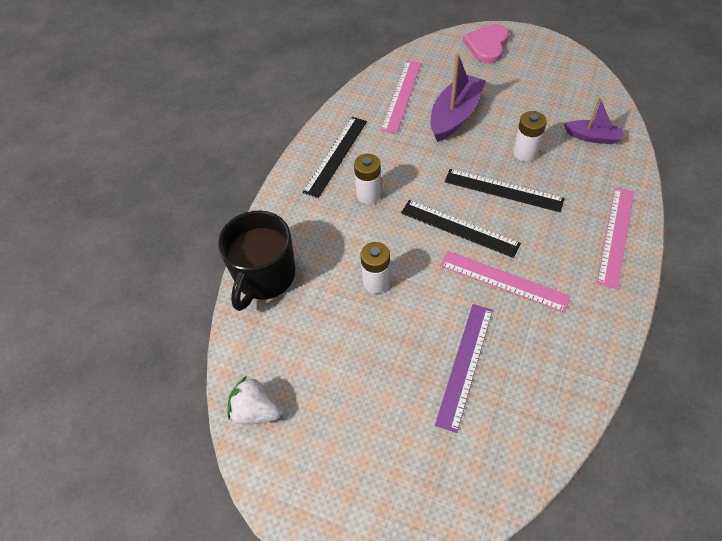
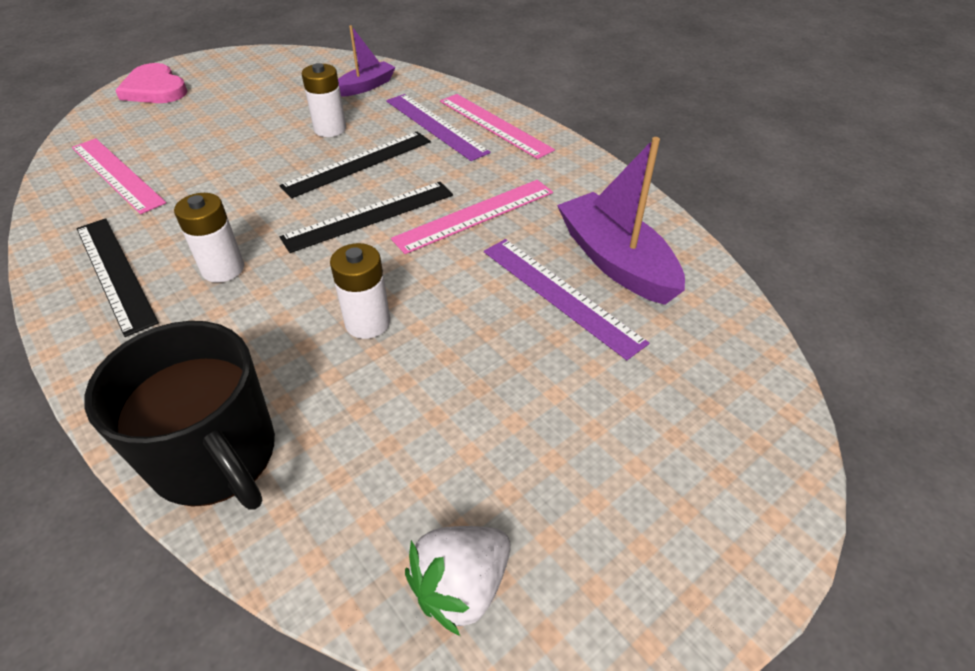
camera: 65 degrees left, 10 degrees down
purple boat [430,53,486,142] -> purple boat moved to [557,137,685,305]
none -> purple ruler [386,94,490,161]

